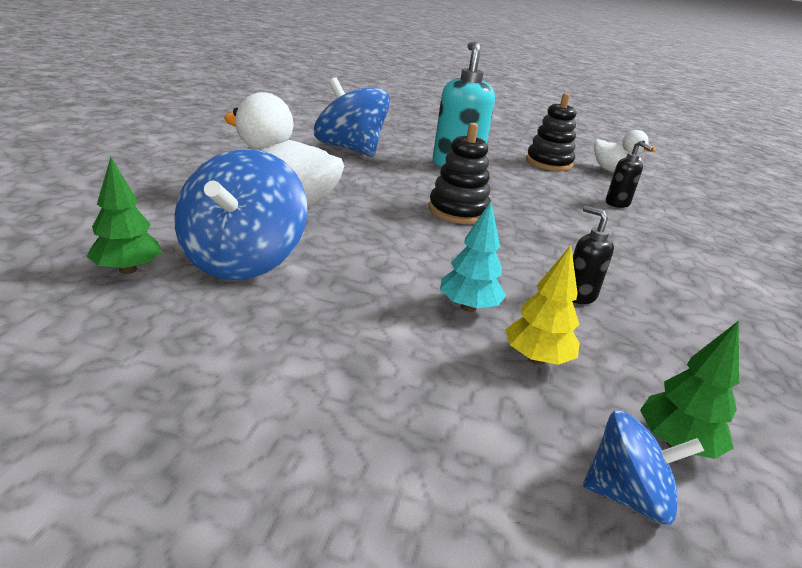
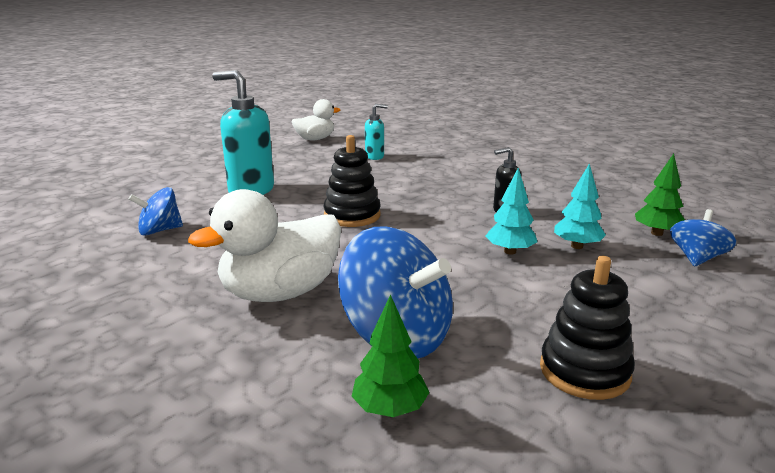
camera: 60 degrees left, 5 degrees down
blue spinning top [314,77,390,157] -> blue spinning top [129,187,183,236], size x0.55
yellow tree [505,245,580,365] -> turquoise tree [554,163,606,249]
black stacking toy [526,93,576,171] -> black stacking toy moved to [540,256,635,400]
black soap dispenser [606,141,653,208] -> turquoise soap dispenser [365,104,388,160]

